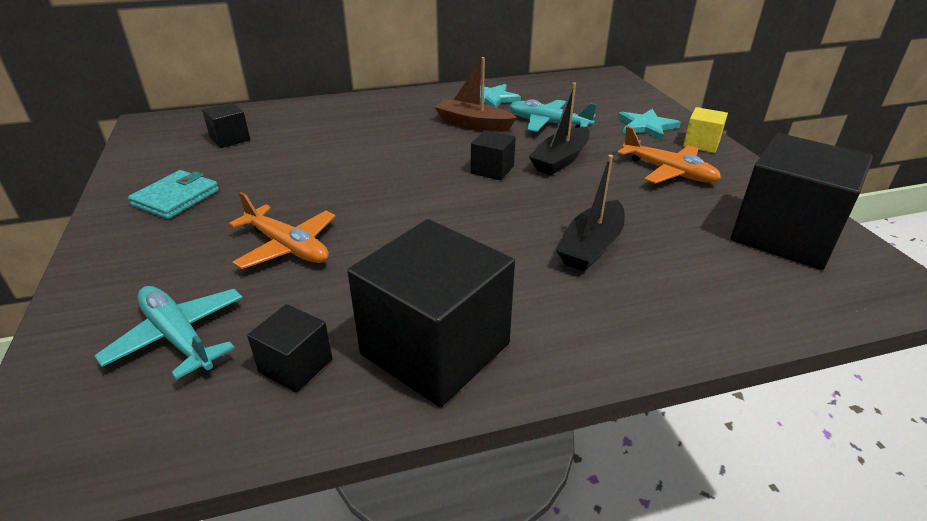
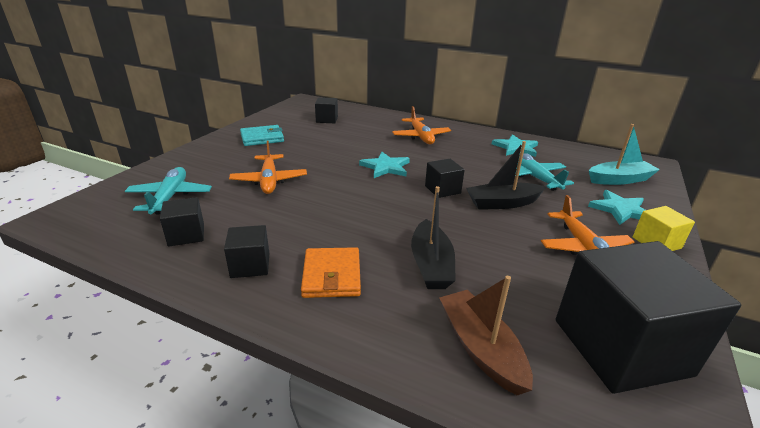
camera: 40 degrees right, 5 degrees down
black cube [347,219,515,407] -> black cube [224,225,269,278], size x0.47
brown boat [434,57,517,132] -> brown boat moved to [439,276,533,395]
black boat [556,155,625,272] -> black boat turned 75 degrees counterclockwise [411,186,456,289]
none -> orange wallet [301,247,361,298]
none -> turquoise star [359,152,410,178]
none -> orange plane [392,106,451,144]
none -> turquoise boat [589,124,660,185]

